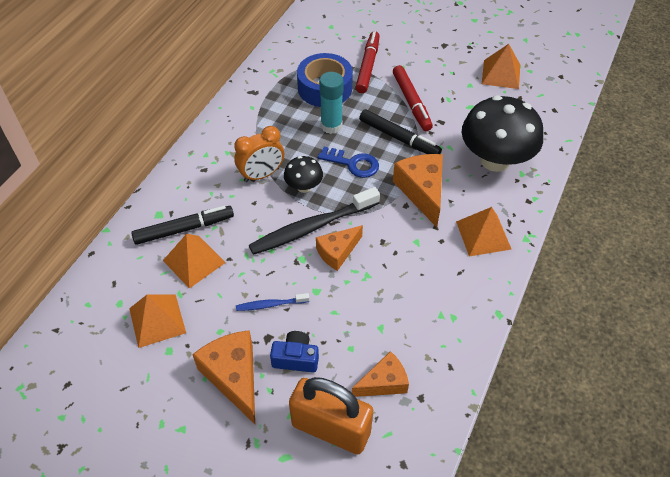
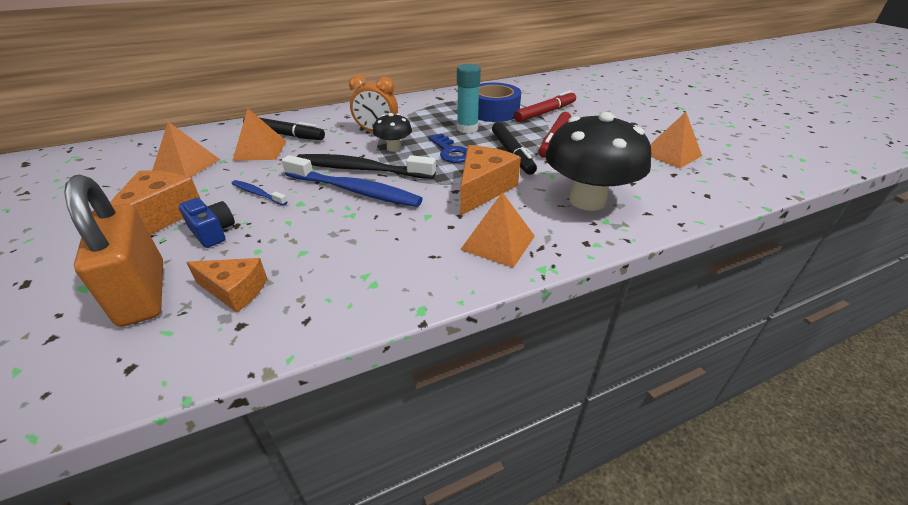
camera: 40 degrees right, 15 degrees down
orange cheese [316,225,363,271] -> blue toothbrush [282,155,423,207]

